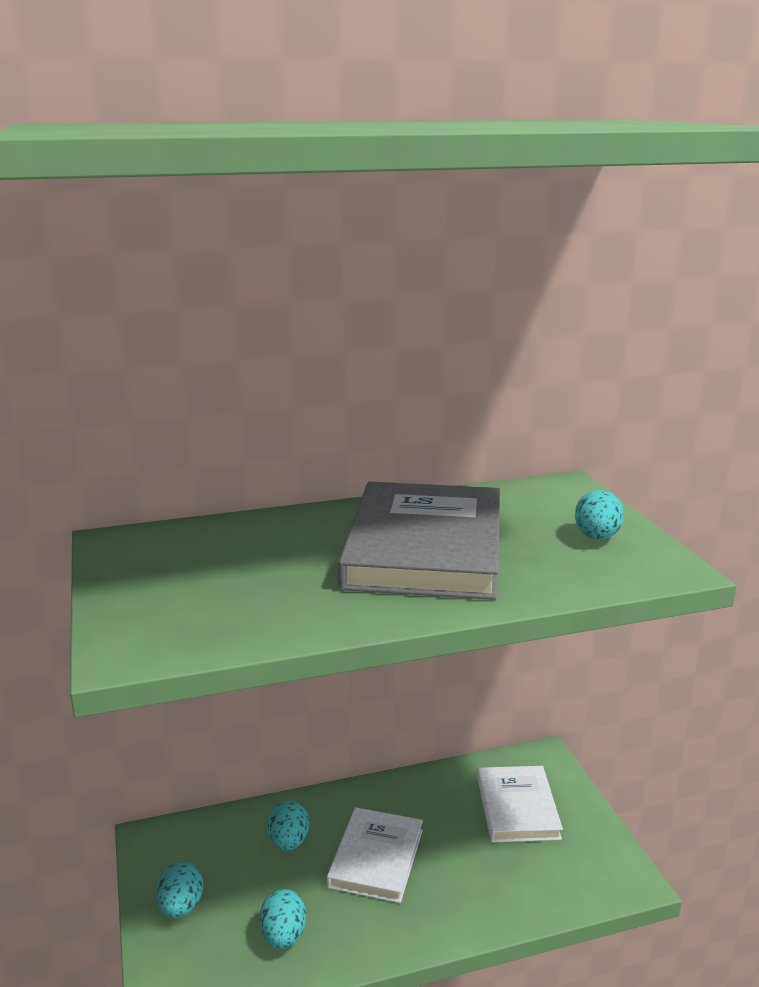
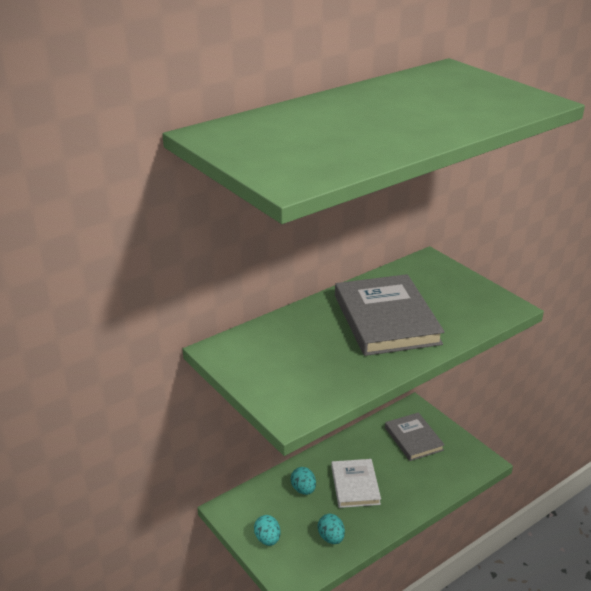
camera: 20 degrees left, 10 degrees up
white book [477,766,563,843] -> grey book [385,412,445,461]
turquoise egg [575,490,624,539] -> none

